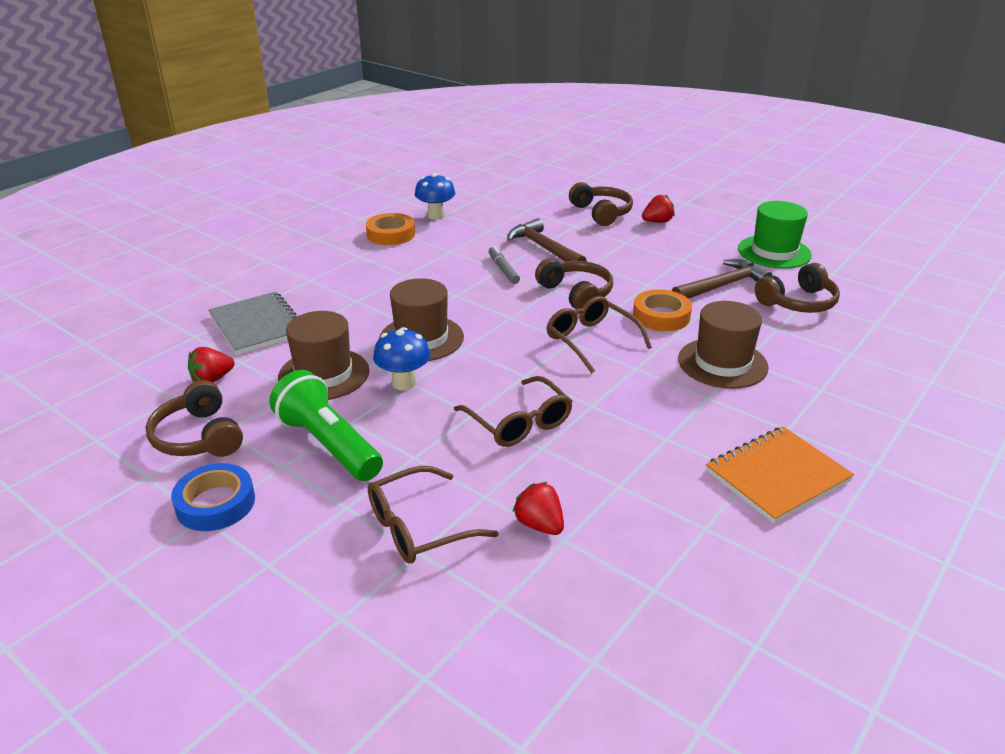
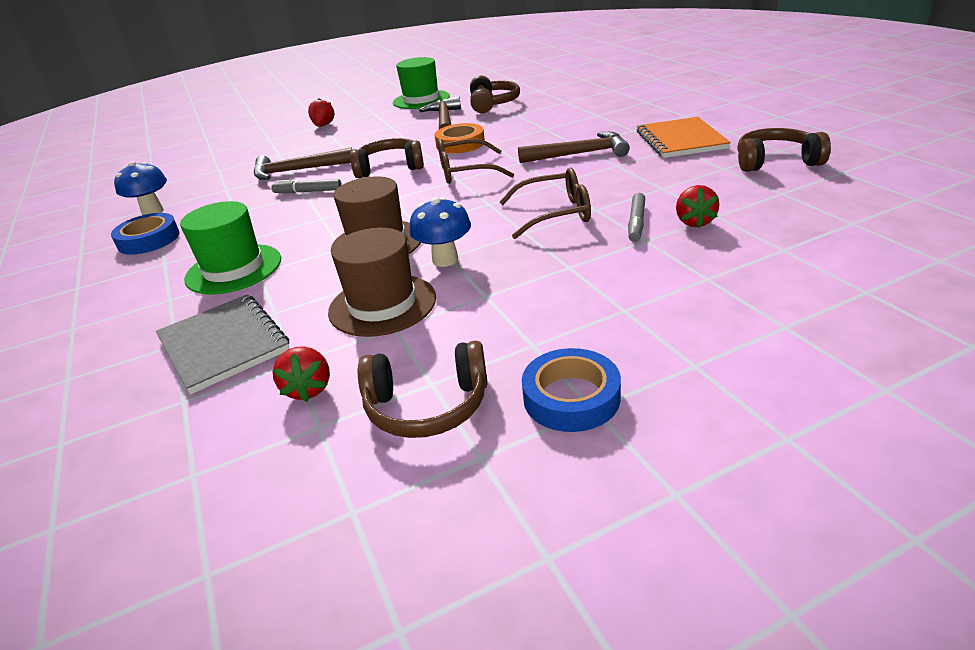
camera: 60 degrees left, 0 degrees up
grey notebook [208,292,297,355] -> grey notebook turned 60 degrees clockwise [156,294,290,394]
green flashlight [269,370,383,481] -> none
orange tape [366,213,415,245] -> blue tape [111,213,180,255]
brown glasses [368,466,498,564] -> none
red strawberry [513,482,564,535] -> red strawberry turned 75 degrees counterclockwise [676,185,719,228]
brown headphones [569,182,633,226] -> brown headphones moved to [737,128,831,172]
brown hat [678,301,769,389] -> none
none -> green hat [180,201,281,294]
none -> brown hammer [518,132,630,163]
none -> grey marker [628,193,645,242]

